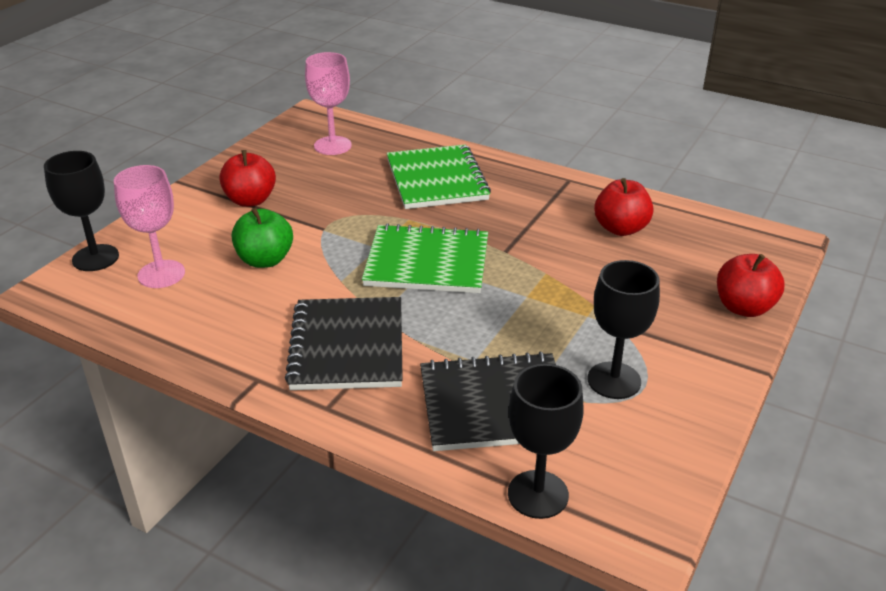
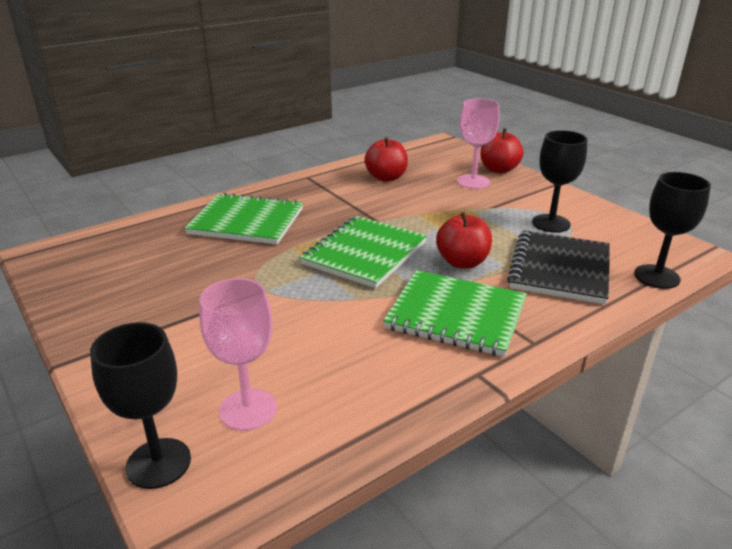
camera: 65 degrees left, 5 degrees down
red apple [219,150,276,207] -> red apple moved to [436,212,492,268]
green apple [232,207,293,268] -> none
black notebook [285,297,403,390] -> green notebook [383,270,527,357]
pink goblet [305,52,352,155] -> pink goblet moved to [457,98,500,189]

